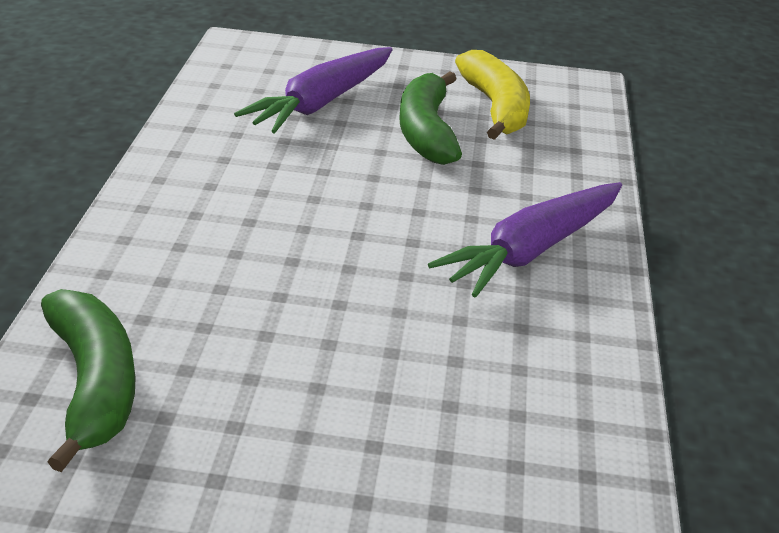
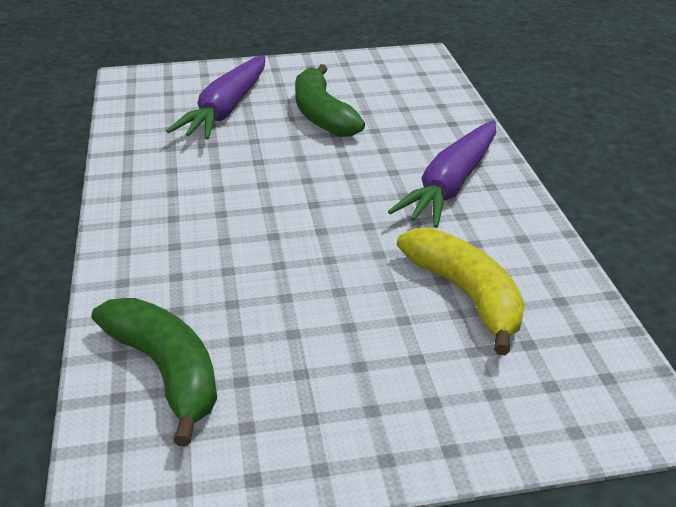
camera: 15 degrees left, 0 degrees up
yellow banana [455,50,530,140] -> yellow banana moved to [397,227,525,355]

